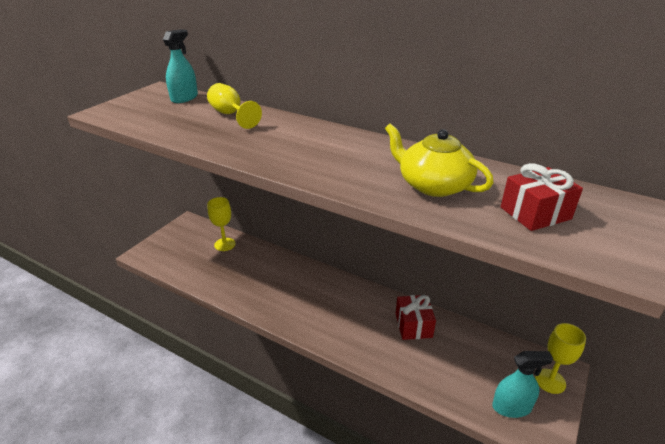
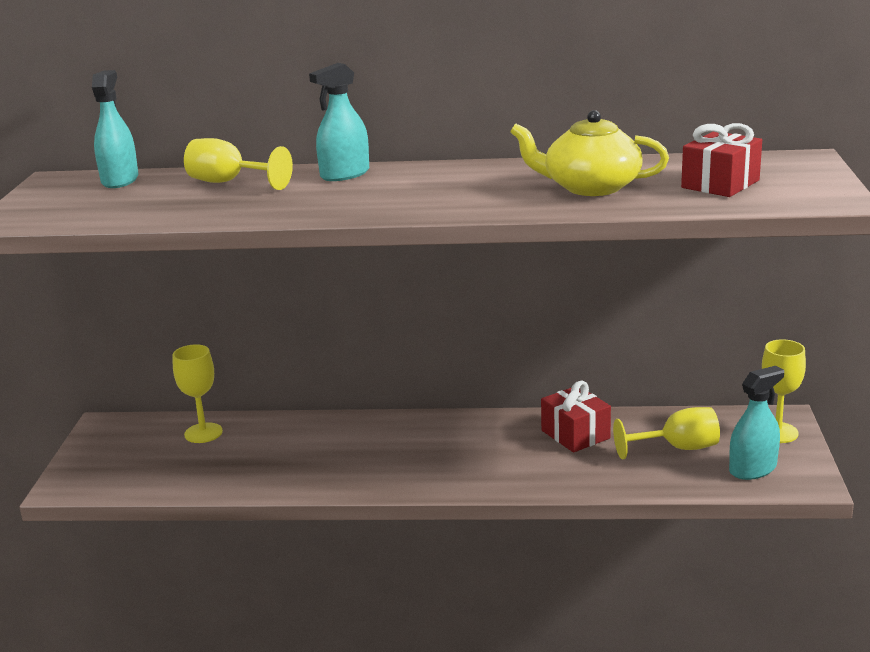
camera: 25 degrees left, 10 degrees down
none -> turquoise spray bottle [309,63,369,181]
none -> yellow goblet [613,407,720,459]

